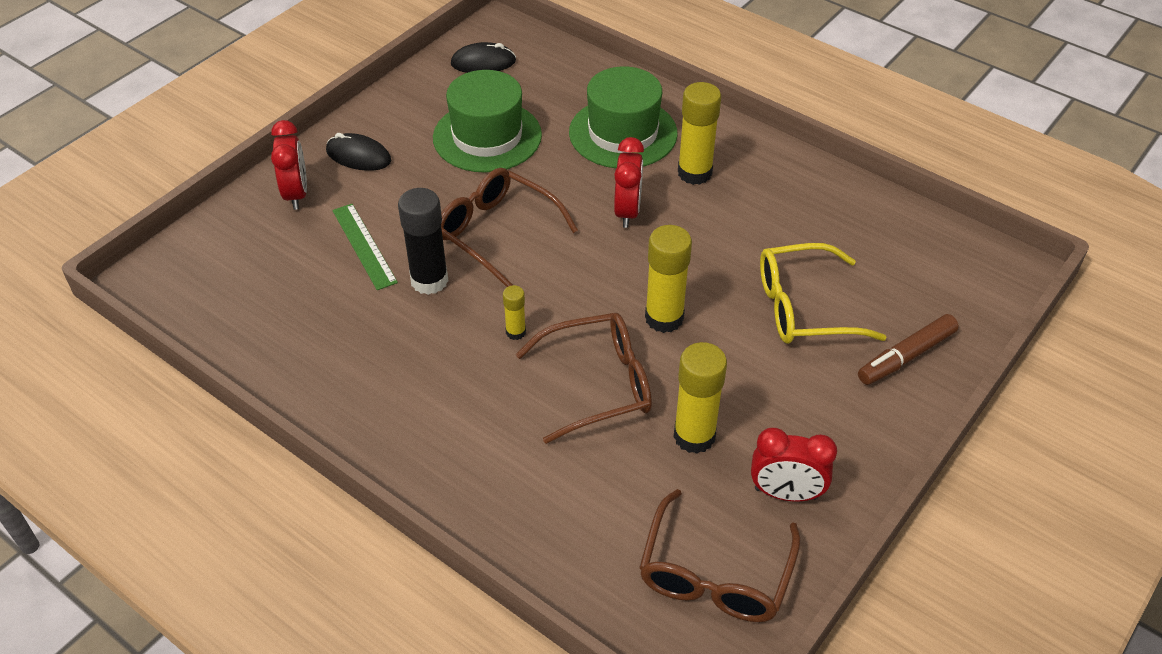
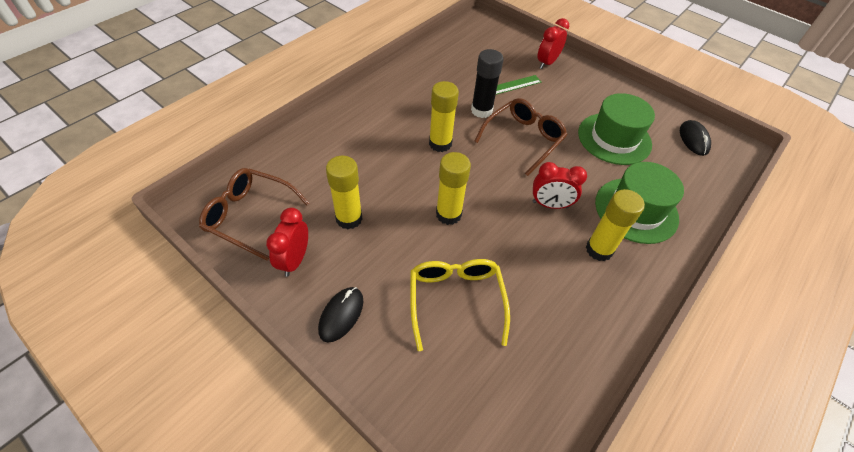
camera: 90 degrees right, 5 degrees up
red clock [271,120,307,210] -> red clock turned 135 degrees clockwise [537,18,569,69]
black mouse [326,133,391,171] -> black mouse moved to [318,287,363,343]
yellow glue stick [503,285,526,340] -> yellow glue stick [429,81,459,152], size x1.93
brown glasses [516,313,652,444] -> none
brown marker [858,314,959,385] -> none

